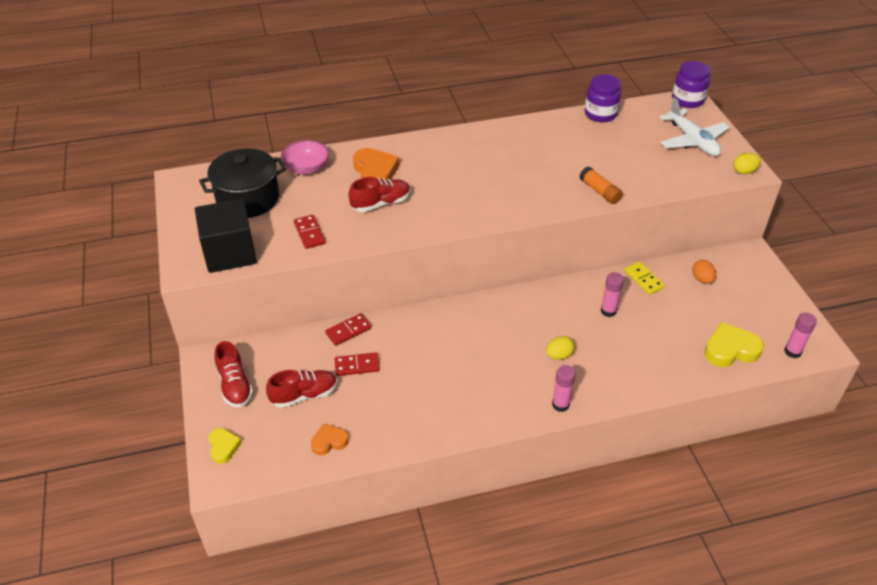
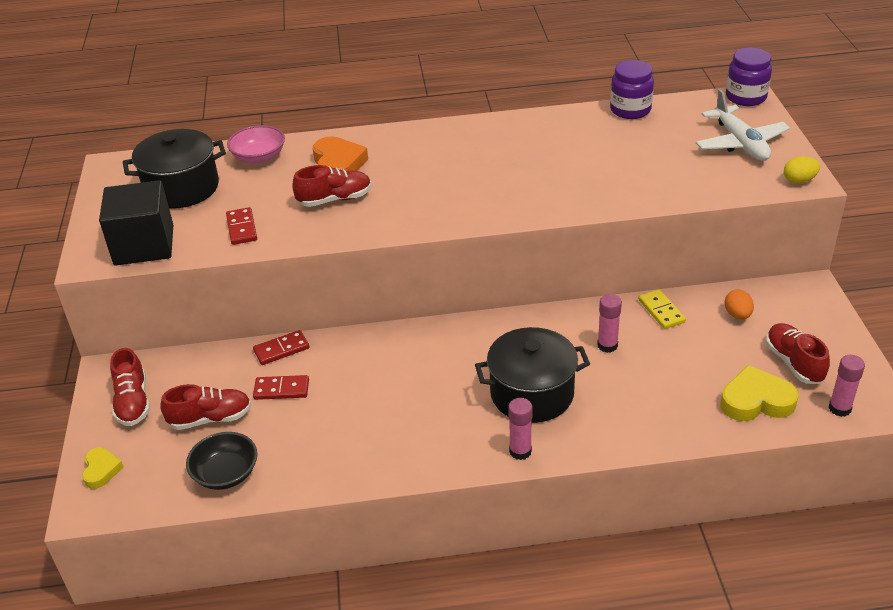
camera: 10 degrees right, 5 degrees down
orange heart [311,424,349,455] -> black bowl [186,432,257,490]
yellow egg [546,336,574,360] -> black pot [475,327,590,423]
orange glue stick [579,167,623,204] -> none
none -> red shoe [766,323,830,384]

